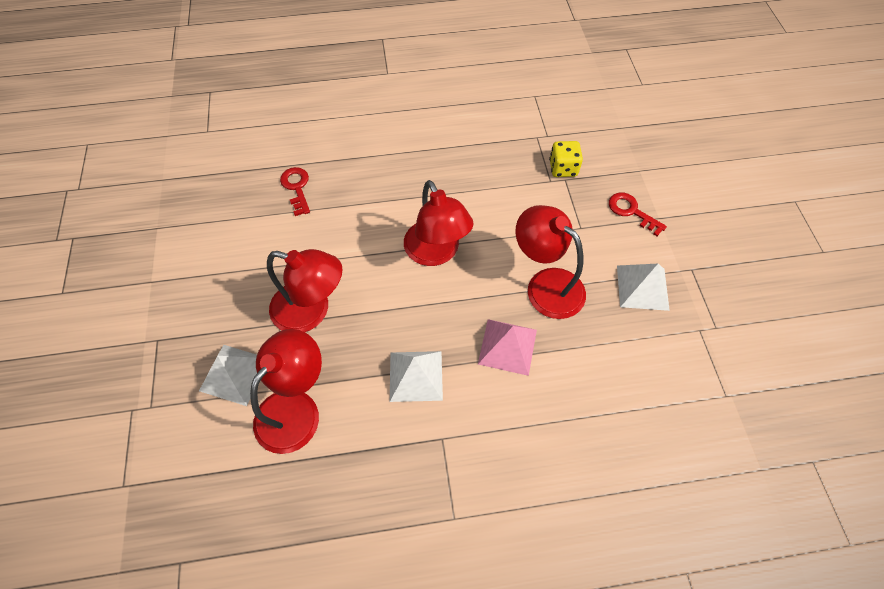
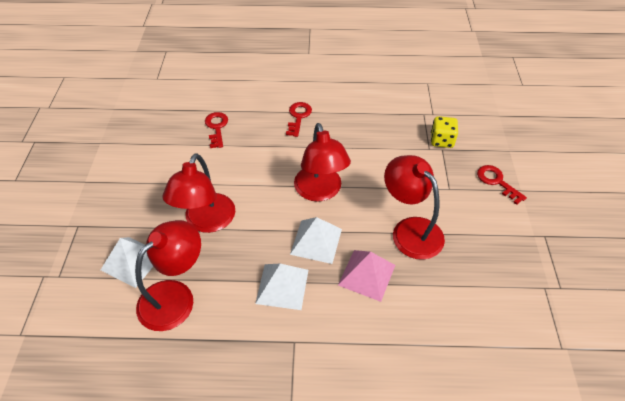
camera: 10 degrees right, 10 degrees down
red lamp [267,249,343,332] -> red lamp turned 75 degrees clockwise [162,153,235,233]
white pyramid [617,264,670,311] -> white pyramid moved to [290,217,342,264]
none -> red key [286,102,312,137]

